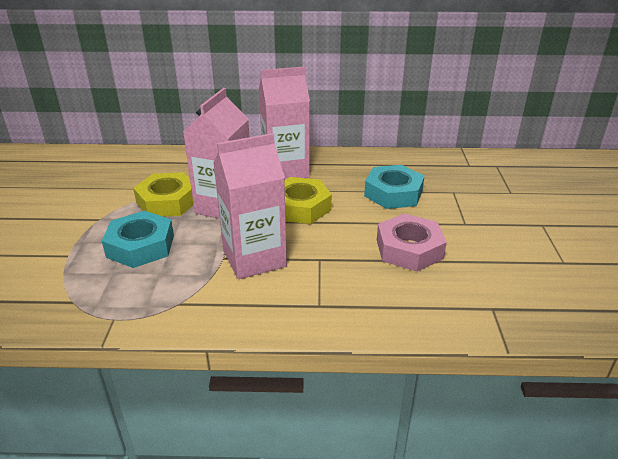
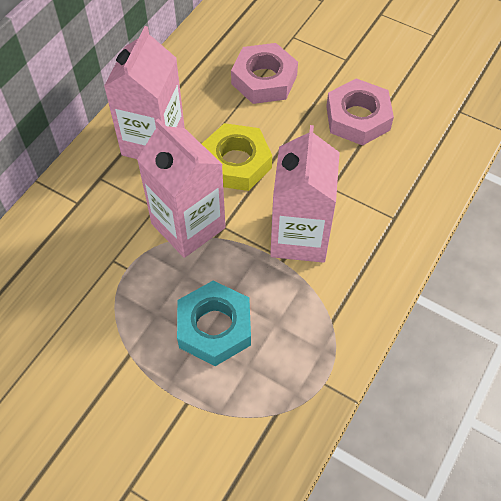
camera: 60 degrees left, 25 degrees up
yellow nut [133,172,194,217] -> none
turquoise nut [364,165,424,209] -> pink nut [231,43,298,104]

